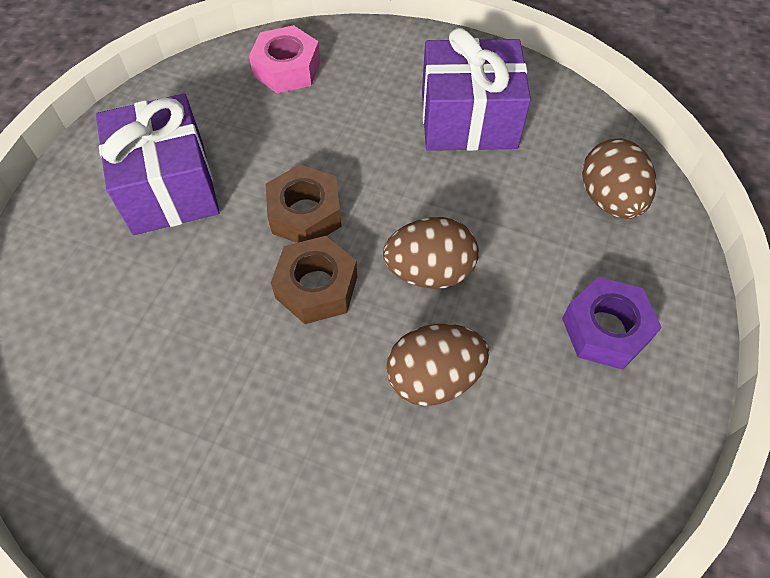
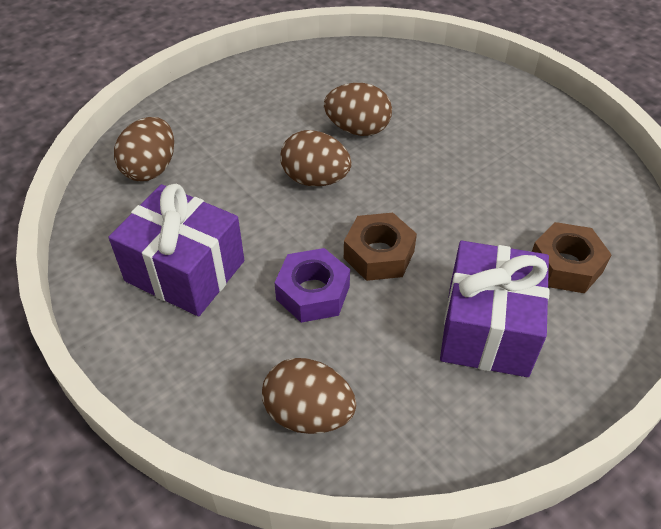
camera: 150 degrees left, 10 degrees down
pink nut [249,25,321,93] -> brown egg [262,358,356,434]
brown nut [271,236,358,324] -> brown nut moved to [532,222,612,293]
purple nut [562,277,662,370] -> purple nut moved to [274,248,350,323]

